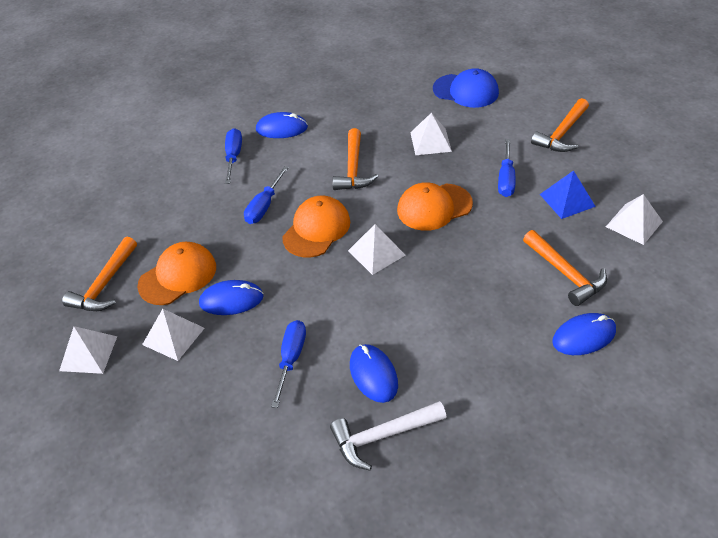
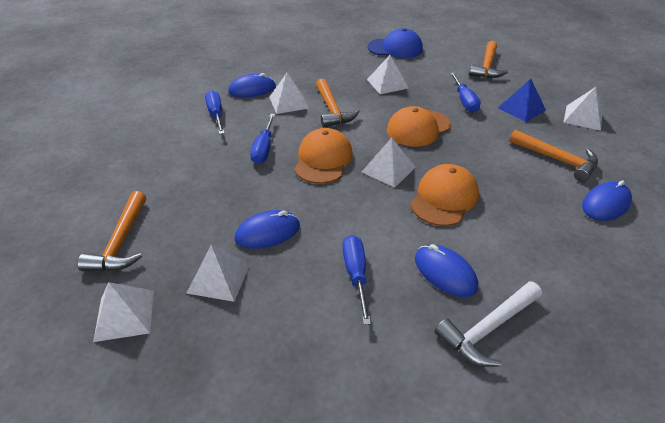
camera: 20 degrees left, 5 degrees down
orange cap [137,242,216,305] -> orange cap moved to [410,164,479,226]
none -> white pyramid [269,73,309,114]

